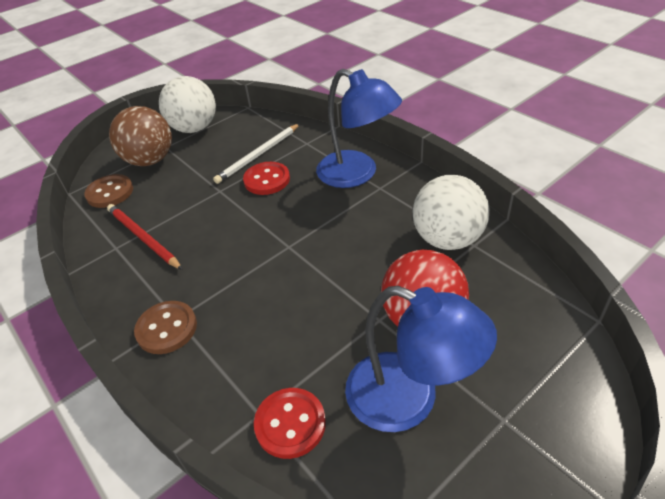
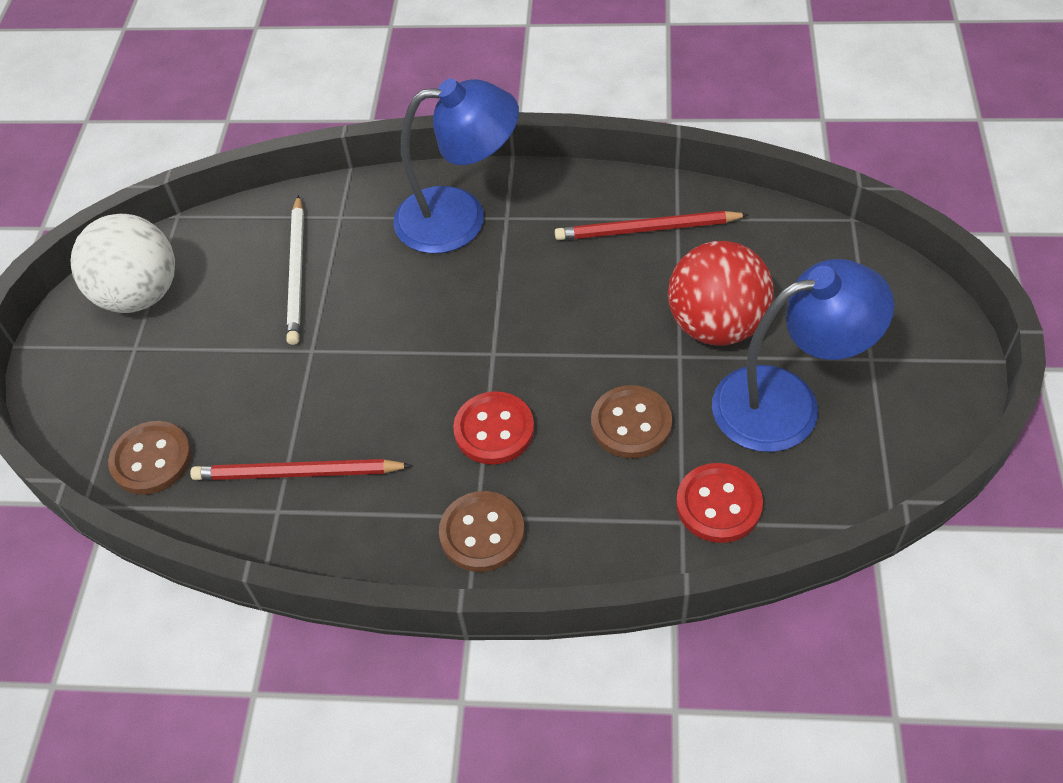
camera: 45 degrees left, 10 degrees up
brown ball [109,106,172,166] -> none
red button [243,162,290,195] -> red button moved to [453,391,534,465]
white ball [413,175,489,250] -> red pencil [555,211,749,240]
none -> brown button [591,385,672,458]

